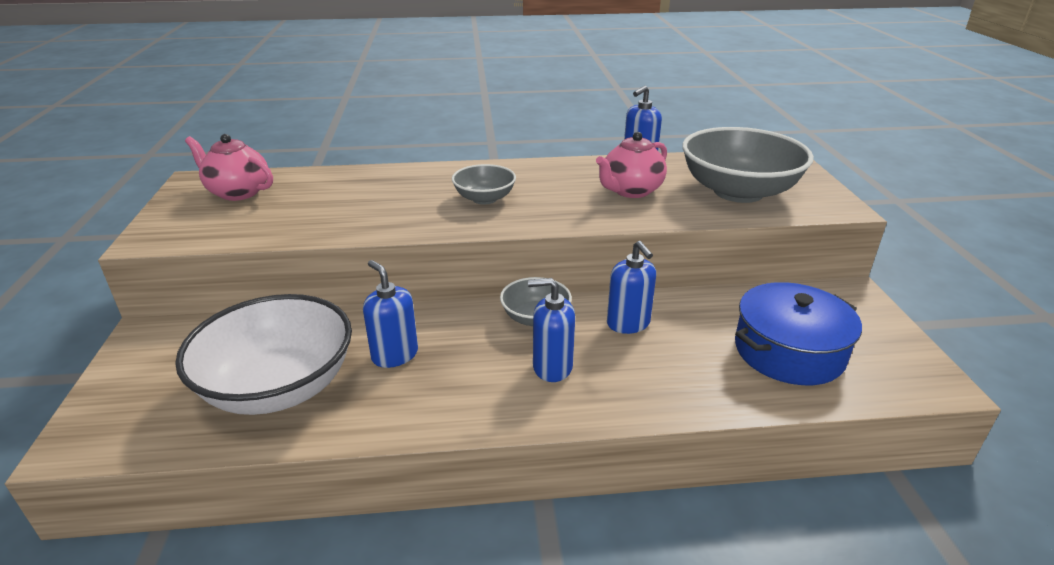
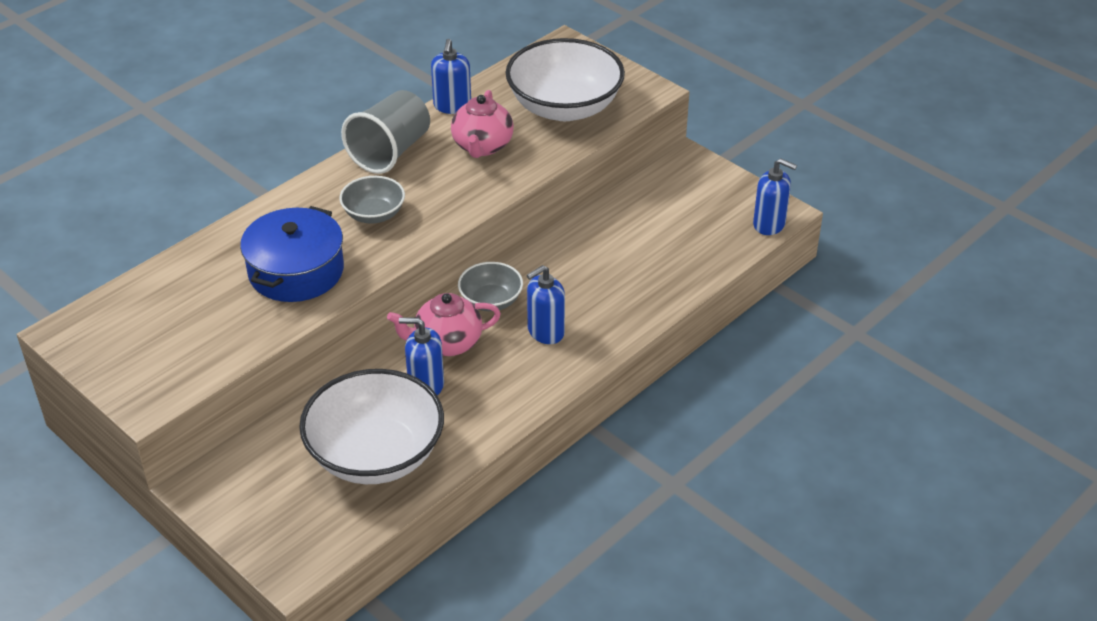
camera: 40 degrees left, 10 degrees up
pink teapot [185,134,273,201] -> pink teapot moved to [387,293,501,356]
blue soap dispenser [607,241,656,334] -> blue soap dispenser moved to [753,158,797,235]
grey bowl [682,127,814,203] -> white bowl [505,38,625,121]
blue pot [735,282,862,385] -> blue pot moved to [240,206,344,302]
none -> grey cup [341,90,430,174]

